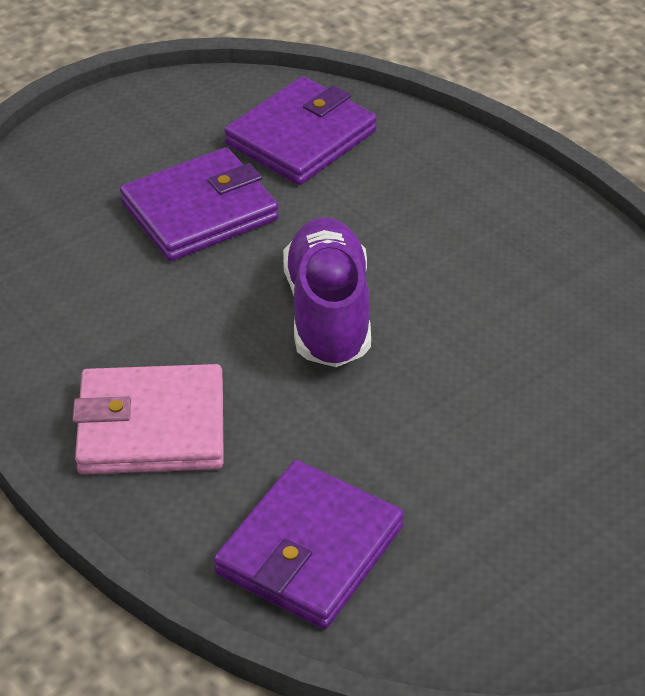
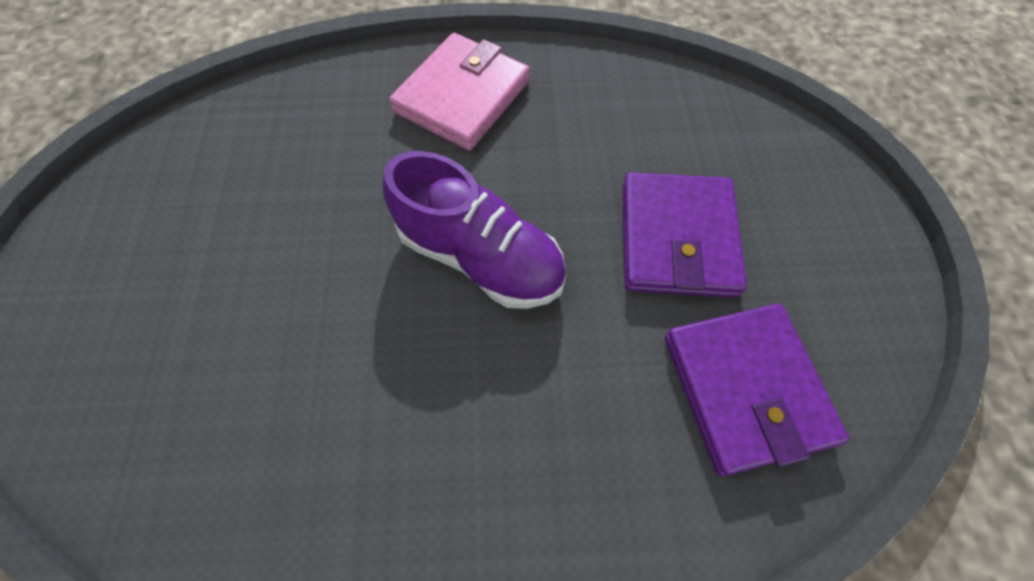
camera: 125 degrees right, 20 degrees up
purple wallet [214,460,404,629] -> none

